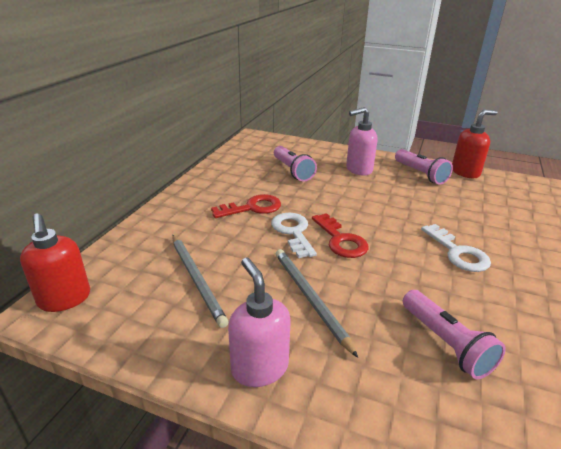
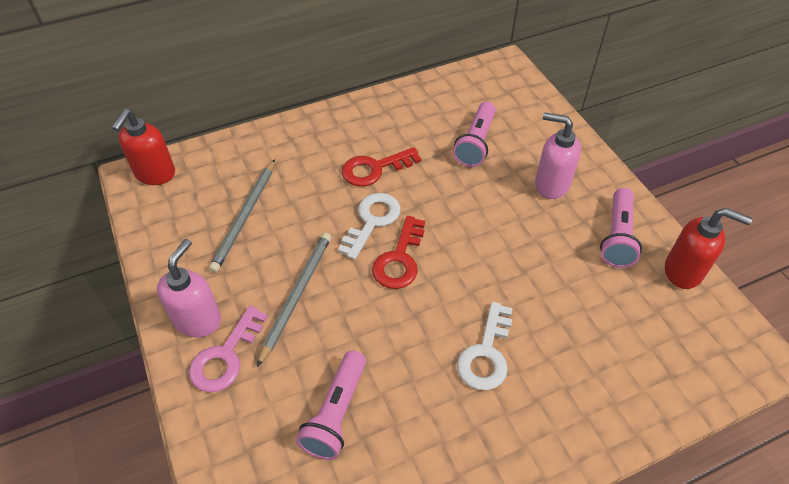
camera: 45 degrees right, 20 degrees up
red key [211,194,281,218] -> red key turned 135 degrees clockwise [342,147,421,187]
none -> pink key [189,306,268,392]

